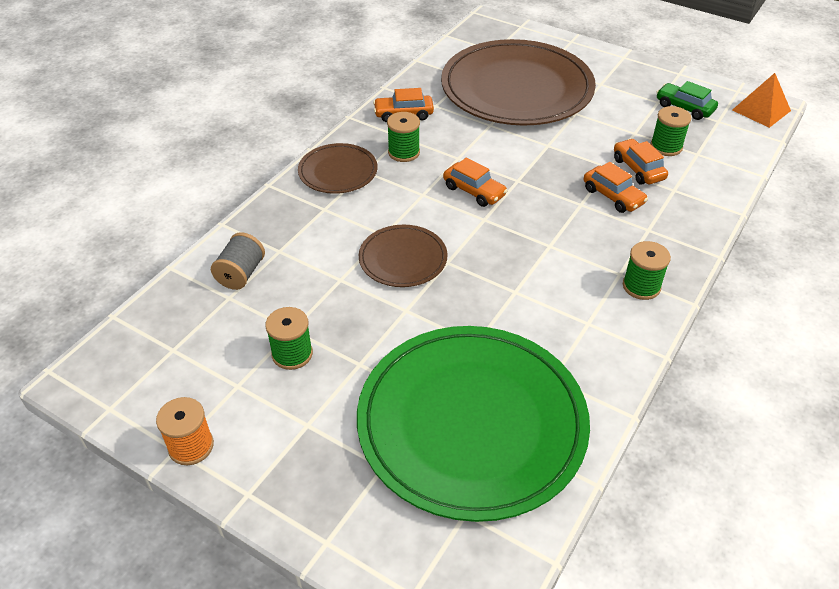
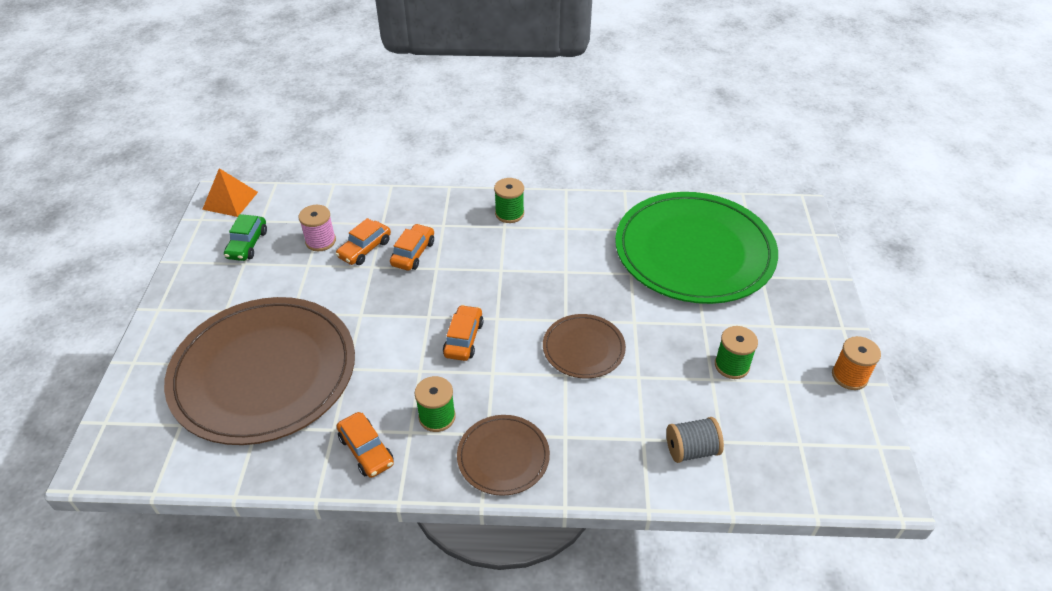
camera: 120 degrees left, 0 degrees up
green spool [650,106,691,156] -> pink spool [298,205,336,252]

